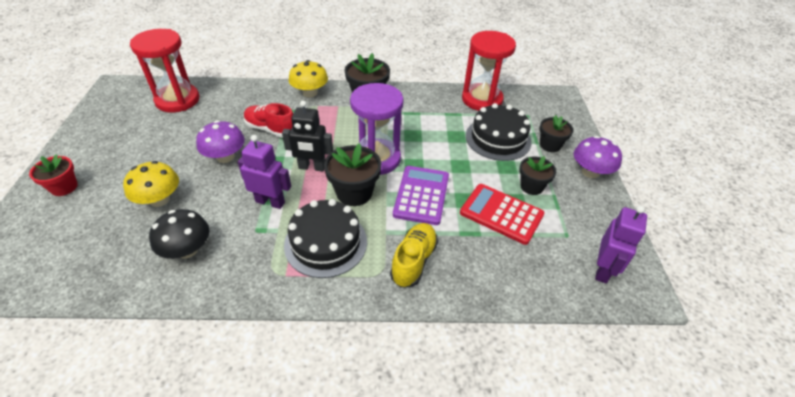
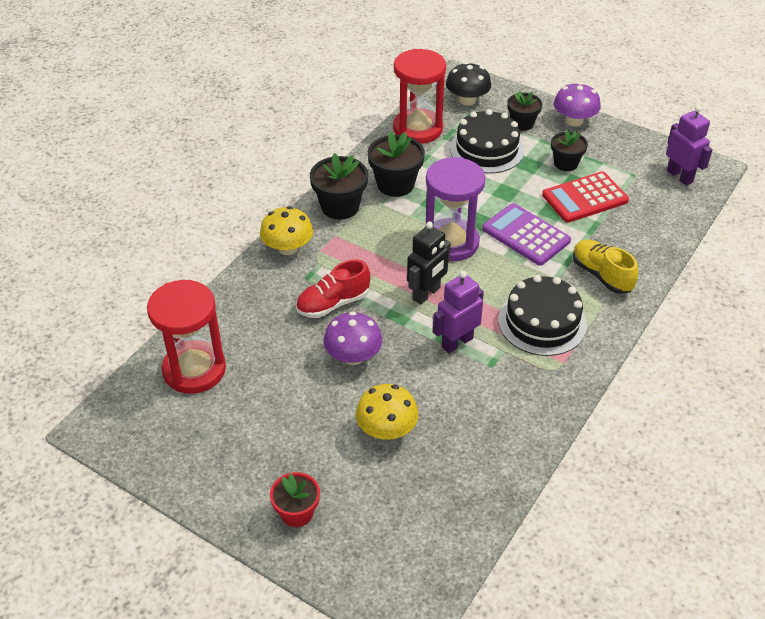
camera: 55 degrees left, 0 degrees up
black mushroom [149,209,210,259] -> black mushroom moved to [446,62,491,105]
black flower pot [324,143,382,206] -> black flower pot moved to [368,132,425,197]

